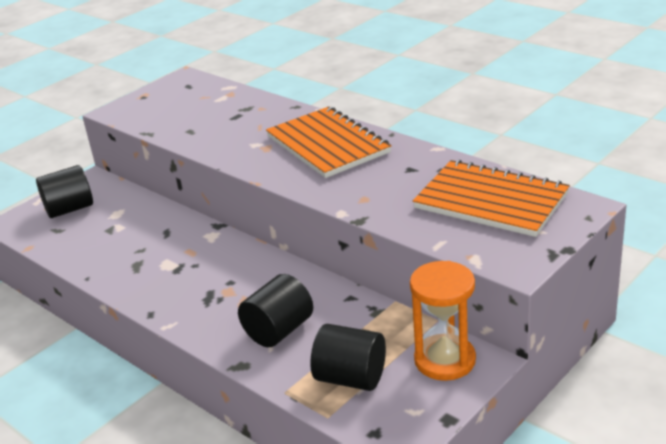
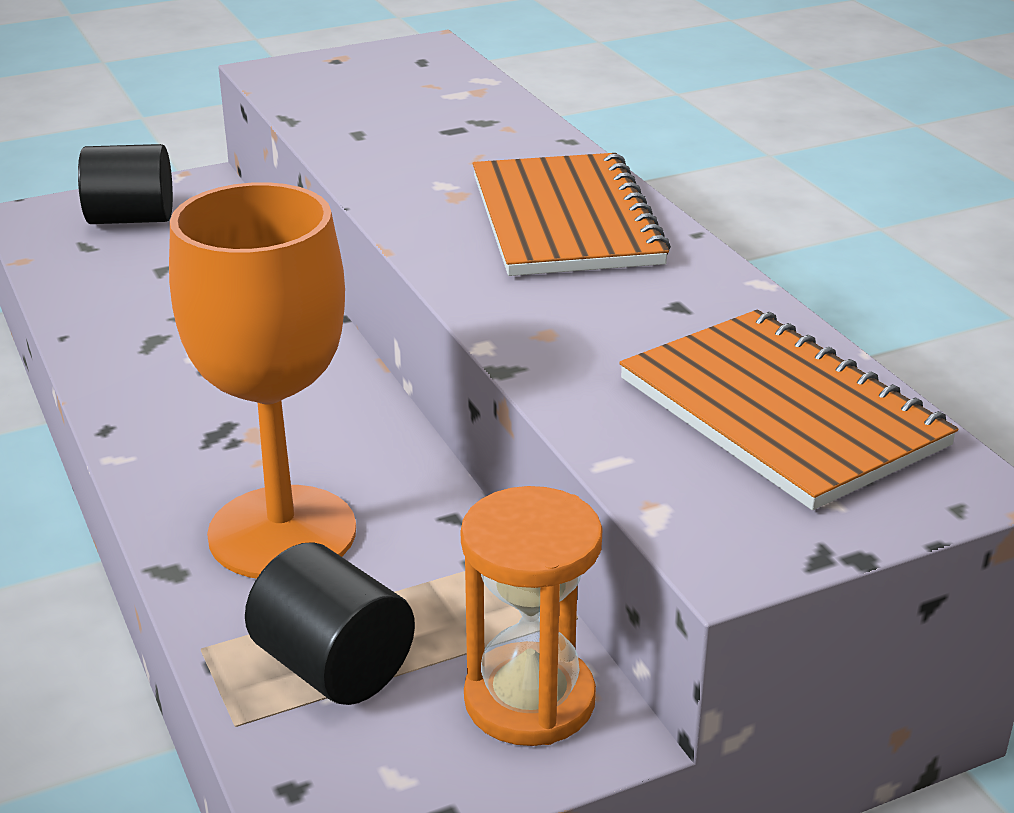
camera: 20 degrees right, 0 degrees up
black cylinder [238,274,313,347] -> orange goblet [169,182,356,578]

